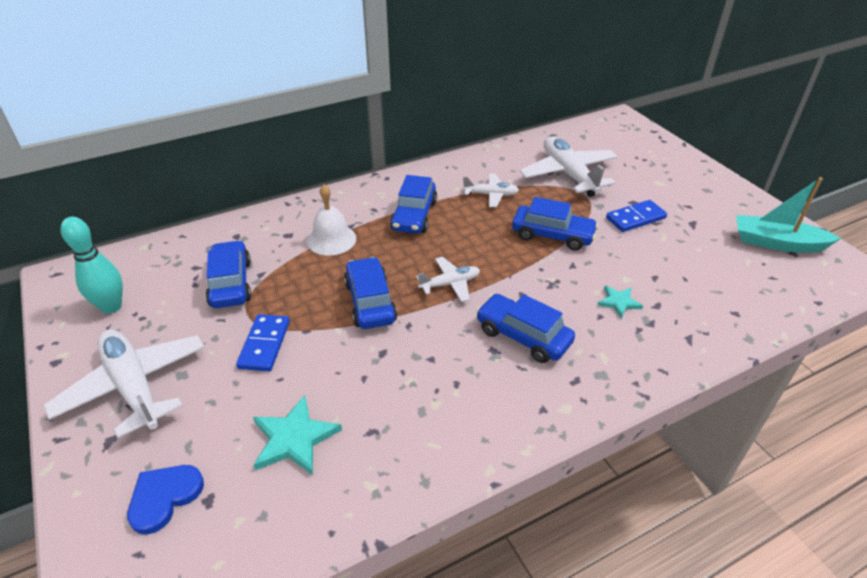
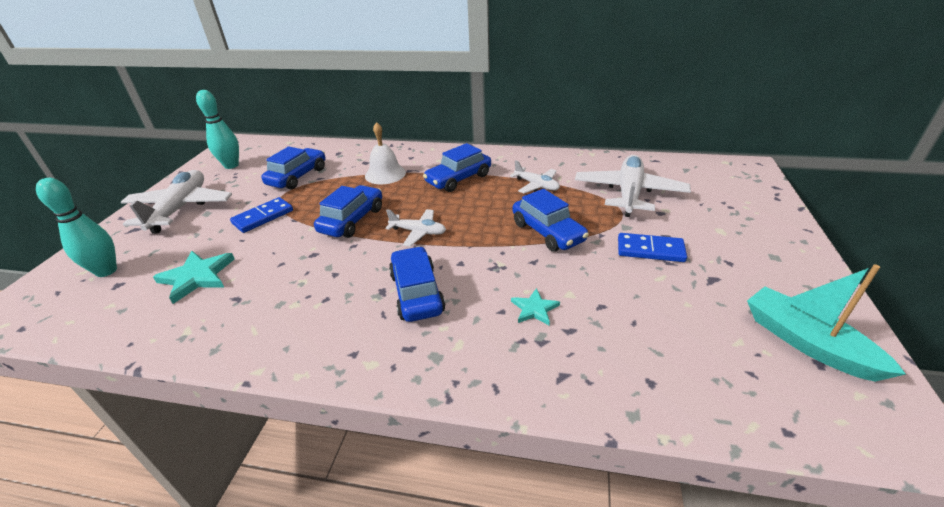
camera: 40 degrees right, 5 degrees down
blue heart [127,465,204,535] -> turquoise bowling pin [36,178,117,277]

